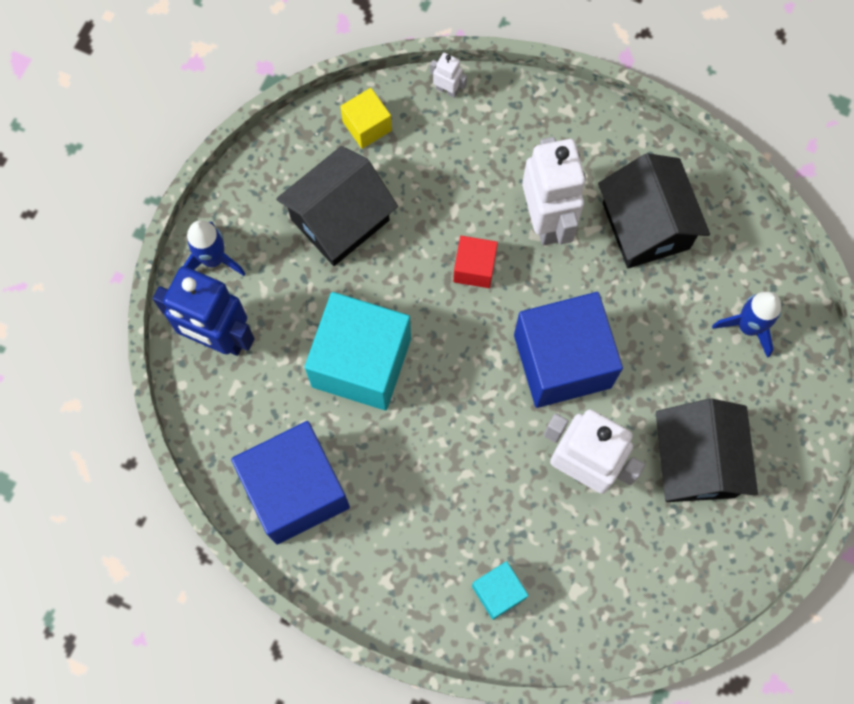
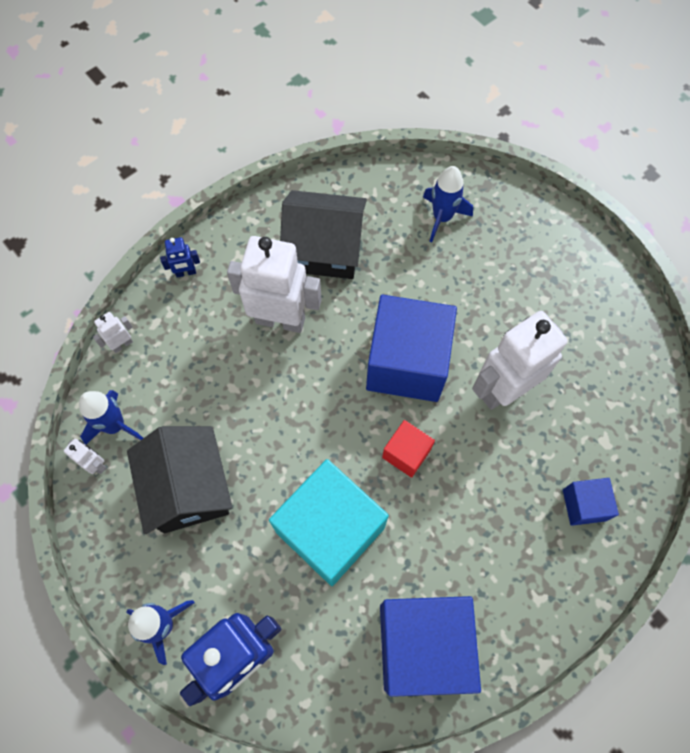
camera: 65 degrees left, 5 degrees down
yellow cube [340,88,392,149] -> blue rocket [79,390,143,445]
red cube [453,236,498,288] -> red cube moved to [382,420,435,478]
turquoise cube [472,561,529,620] -> blue cube [563,478,619,526]
black house [656,398,758,502] -> none
none -> white robot [64,439,106,474]
none -> blue robot [160,237,200,278]

